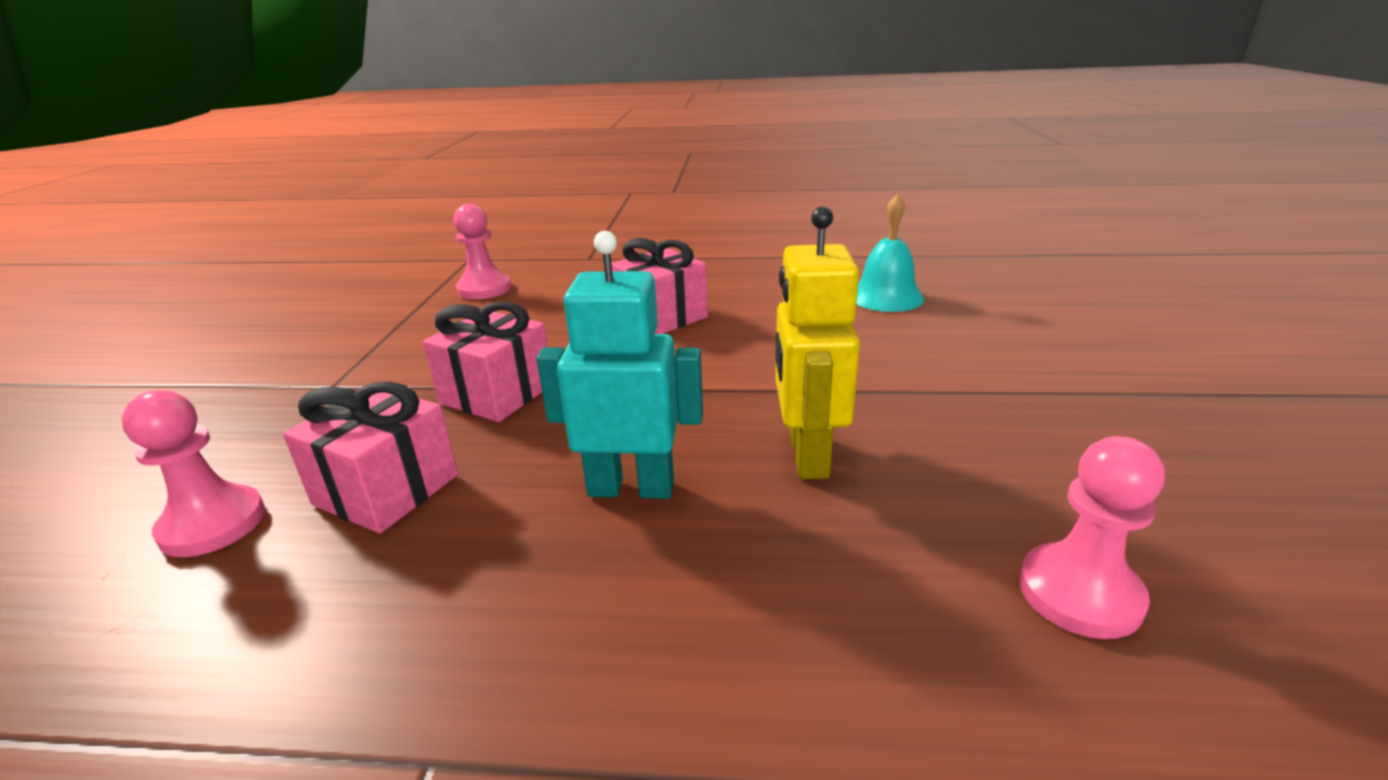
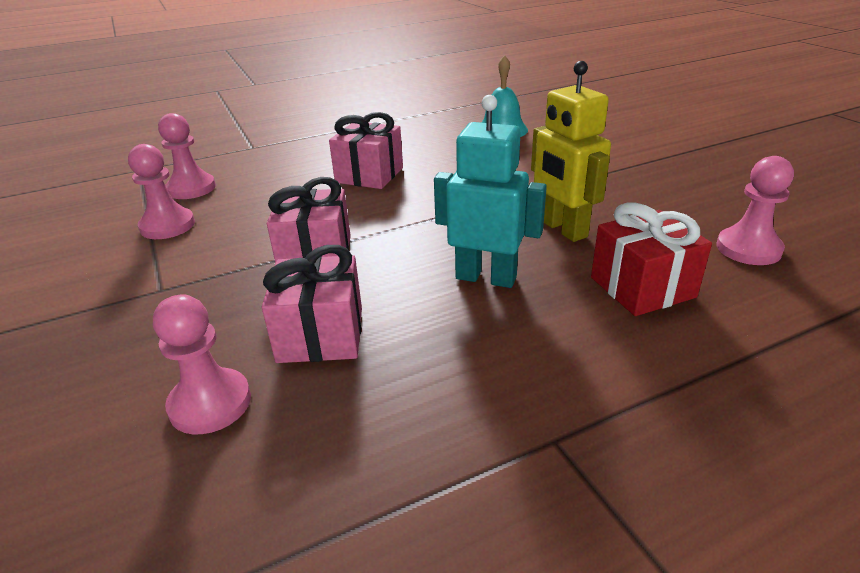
camera: 30 degrees left, 5 degrees up
turquoise robot [537,231,703,499] -> turquoise robot turned 45 degrees clockwise [434,95,547,288]
none -> pink pawn [128,144,195,239]
none -> red gift [591,202,712,316]

